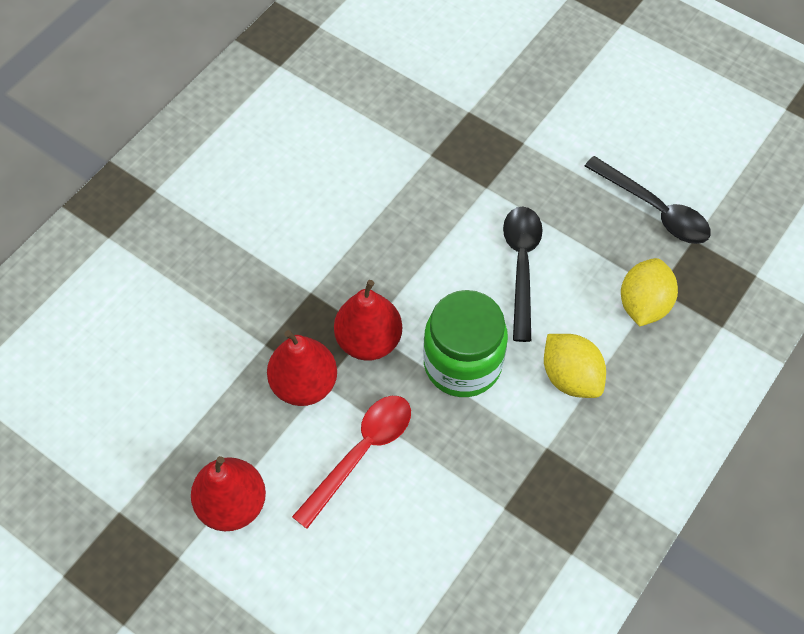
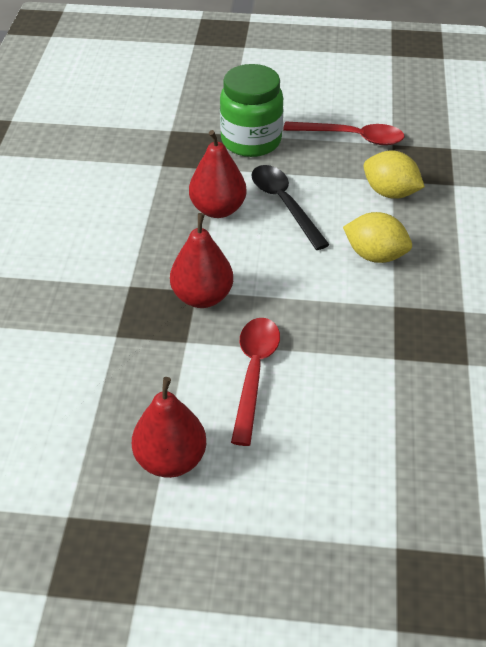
camera: 30 degrees left, 15 degrees down
red pear [267,330,337,406] -> red pear moved to [189,130,247,218]
green jar [423,290,508,397] -> green jar moved to [220,64,283,157]
black spoon [585,156,711,244] -> red spoon [283,122,404,145]
yellow lemon [621,258,678,326] -> yellow lemon turned 45 degrees counterclockwise [363,151,425,199]

